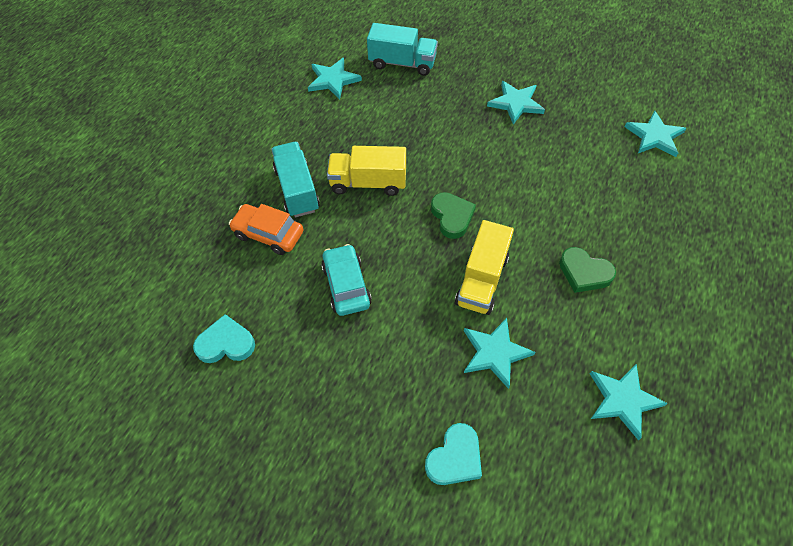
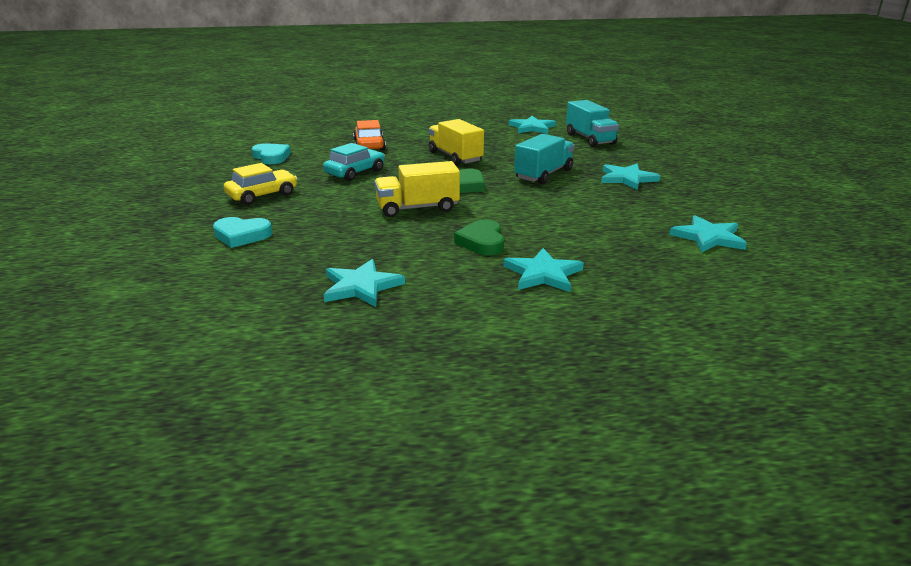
camera: 55 degrees right, 30 degrees down
turquoise truck [271,142,320,217] -> turquoise truck moved to [514,134,574,184]
turquoise star [464,318,535,389] -> turquoise star moved to [503,248,584,292]
none -> yellow car [224,163,297,205]

